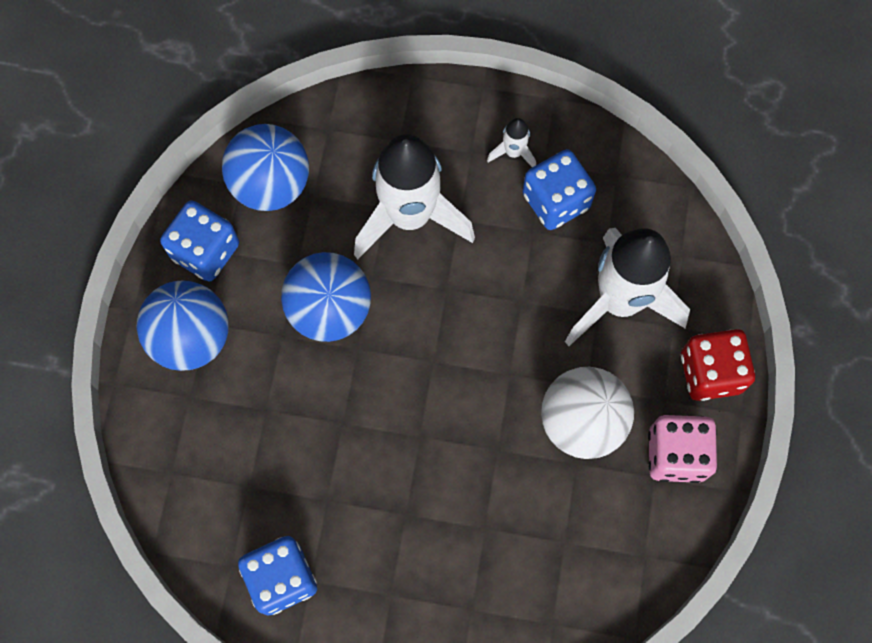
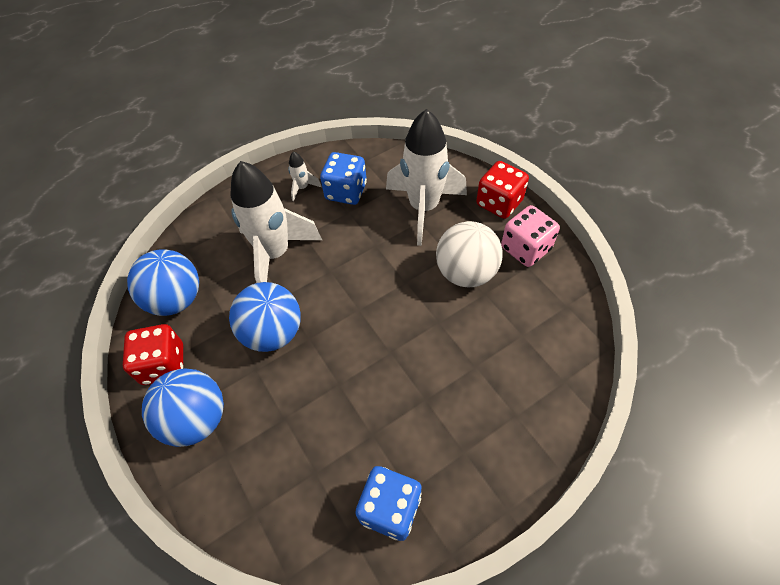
camera: 40 degrees left, 15 degrees down
blue dice [160,200,239,282] -> red dice [123,324,183,385]

